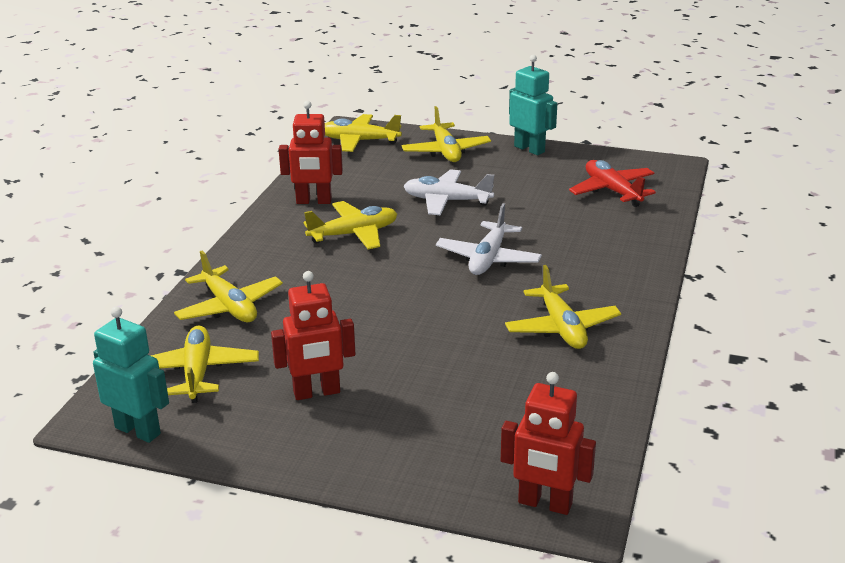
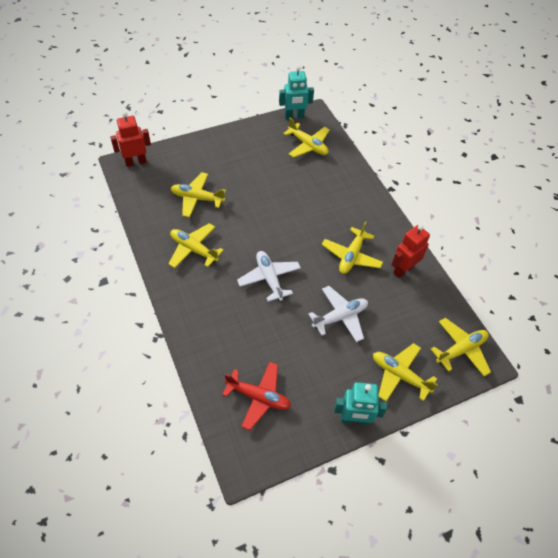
camera: 135 degrees right, 25 degrees up
yellow plane [174,251,283,322] -> yellow plane moved to [171,172,226,218]
red robot [271,271,355,400] -> none

